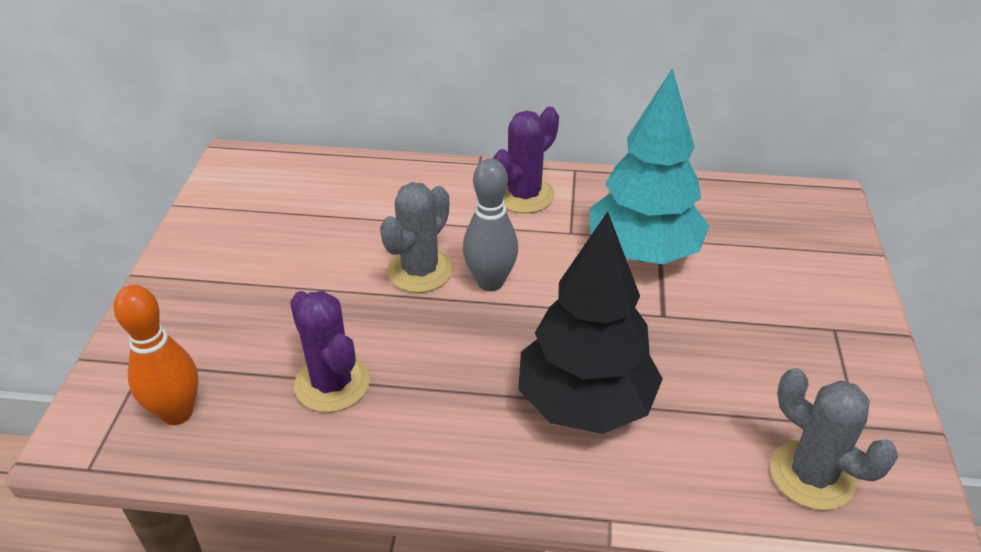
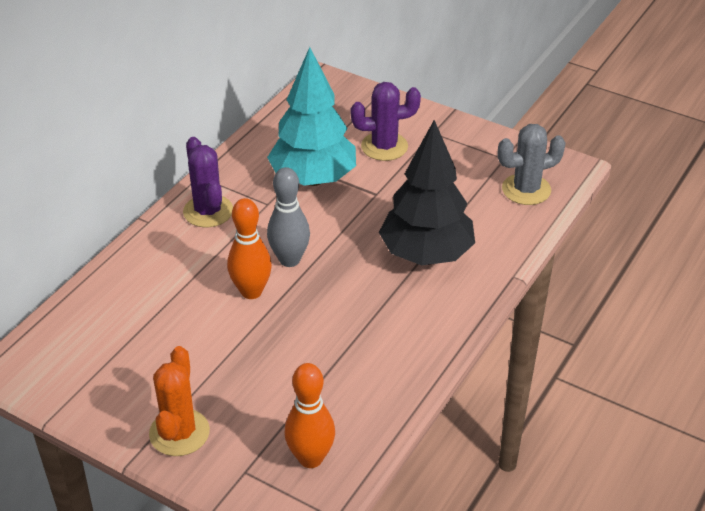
camera: 65 degrees left, 0 degrees up
purple cactus [290,291,370,412] -> purple cactus moved to [351,82,421,161]
grey cactus [380,182,453,293] -> orange bowling pin [227,198,272,299]
none -> orange cactus [149,346,210,456]

